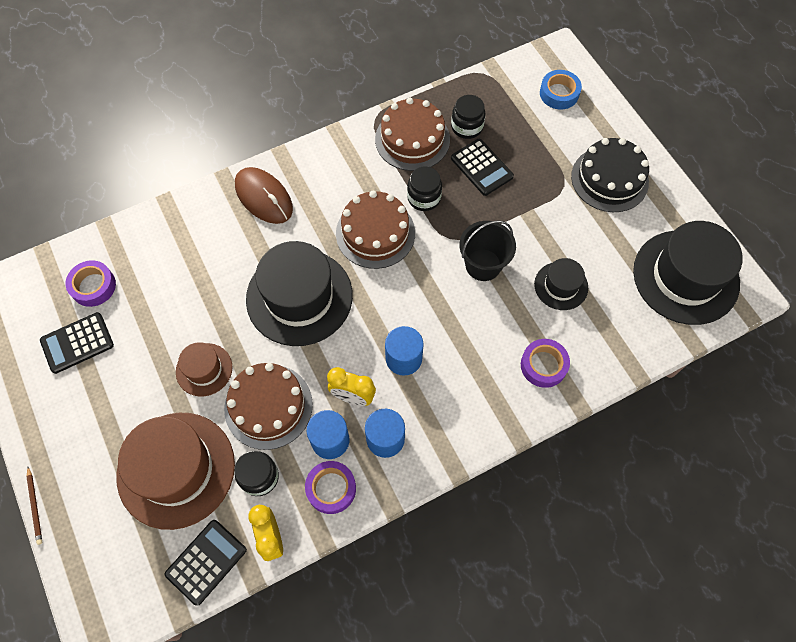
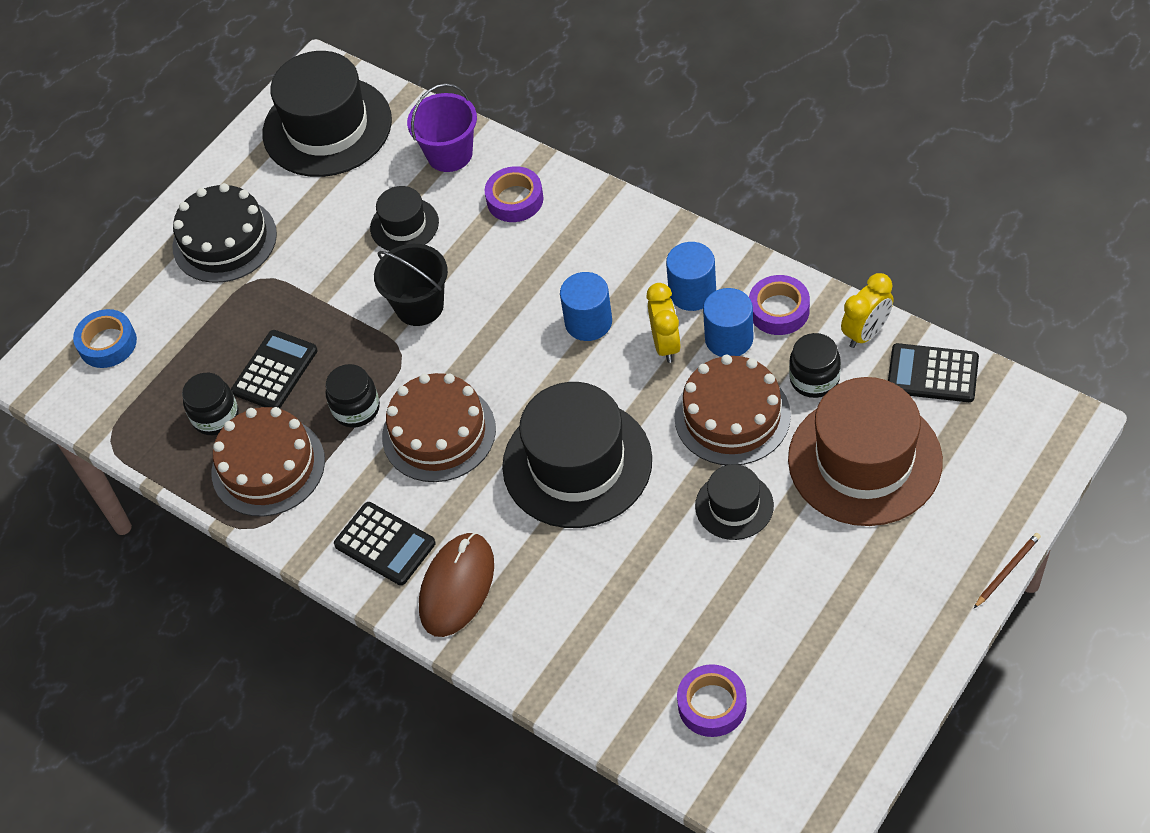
camera: 110 degrees left, 10 degrees down
black calculator [40,312,114,374] -> black calculator moved to [334,502,435,585]
brown hat [176,342,233,396] -> black hat [695,464,774,540]
none -> purple bucket [407,83,477,172]

